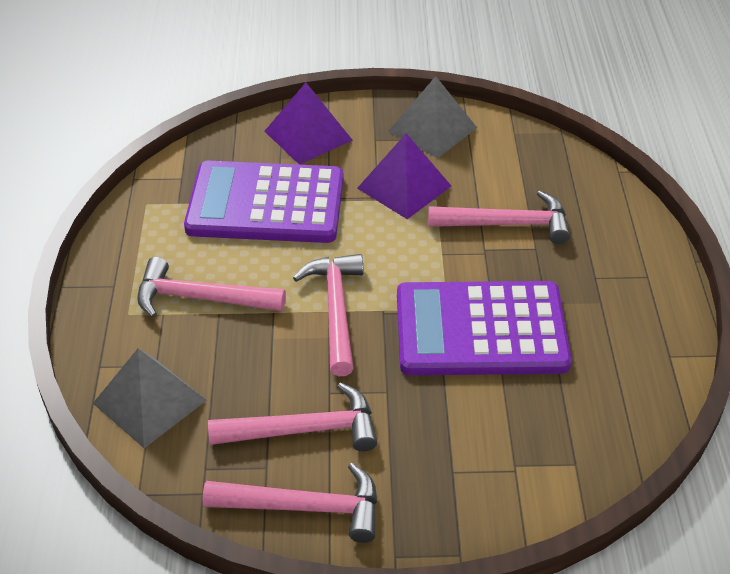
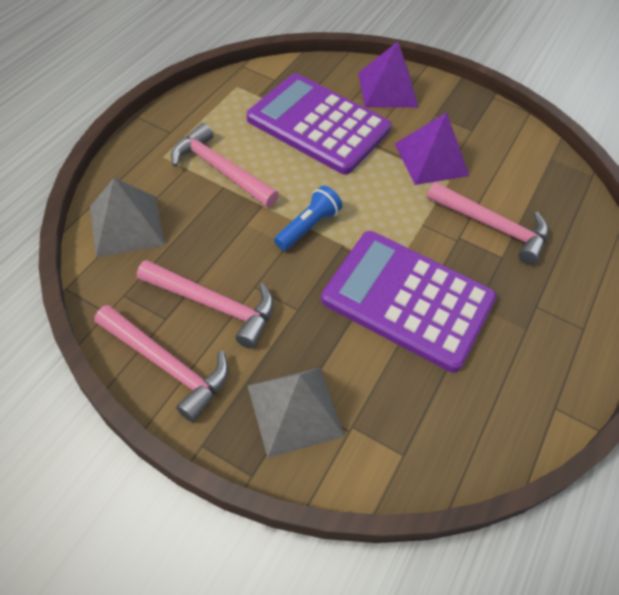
camera: 25 degrees right, 10 degrees up
pink hammer [293,254,363,376] -> blue flashlight [274,186,342,251]
grey pyramid [388,76,477,158] -> grey pyramid moved to [248,368,345,458]

